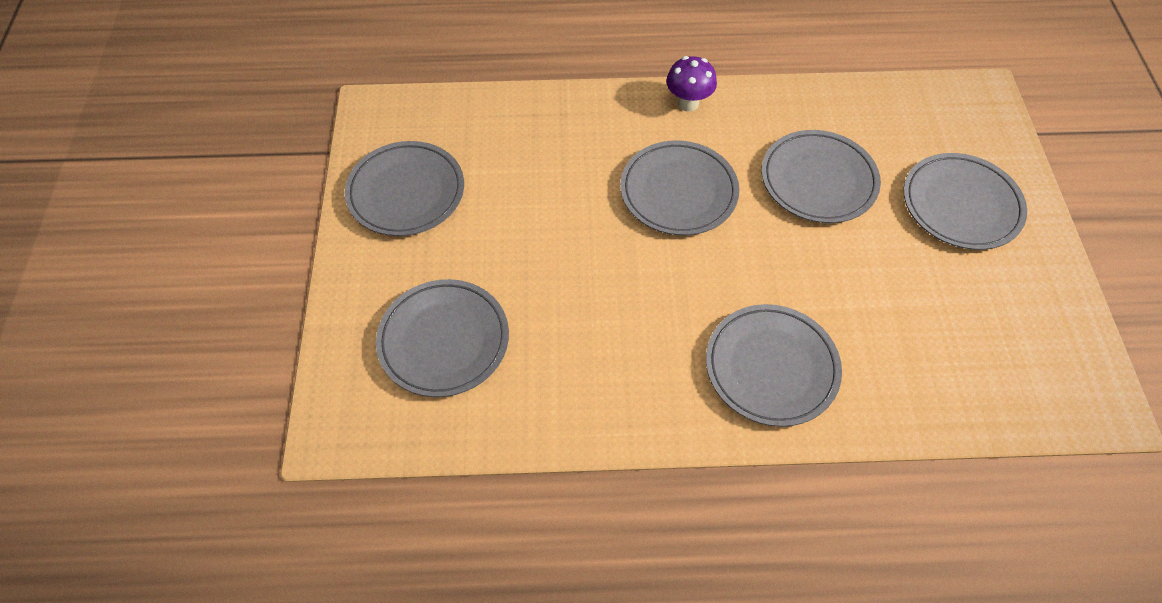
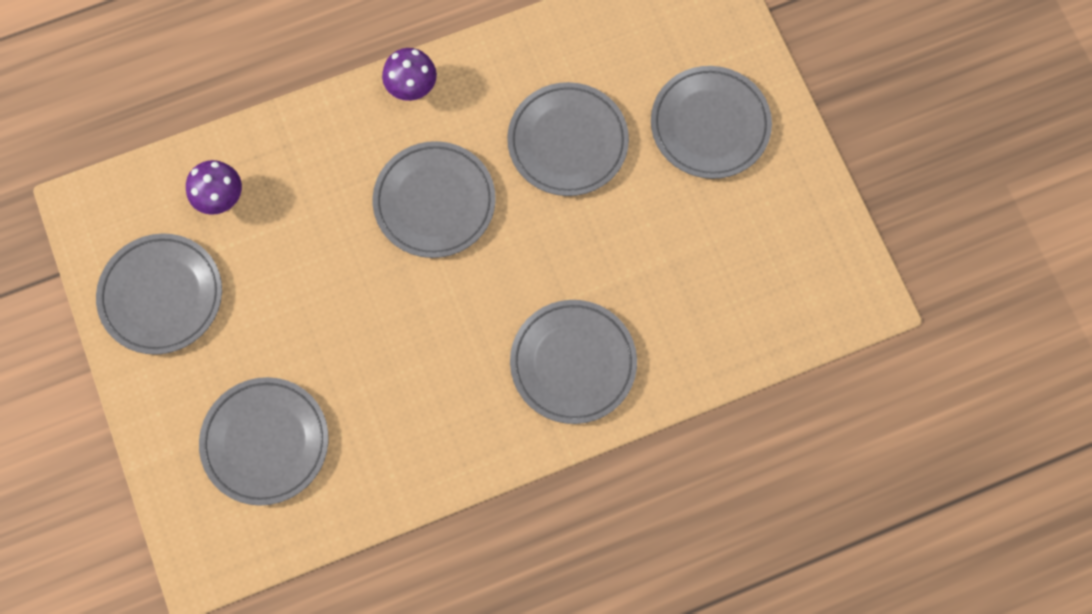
camera: 20 degrees left, 15 degrees up
none -> purple mushroom [186,160,242,215]

